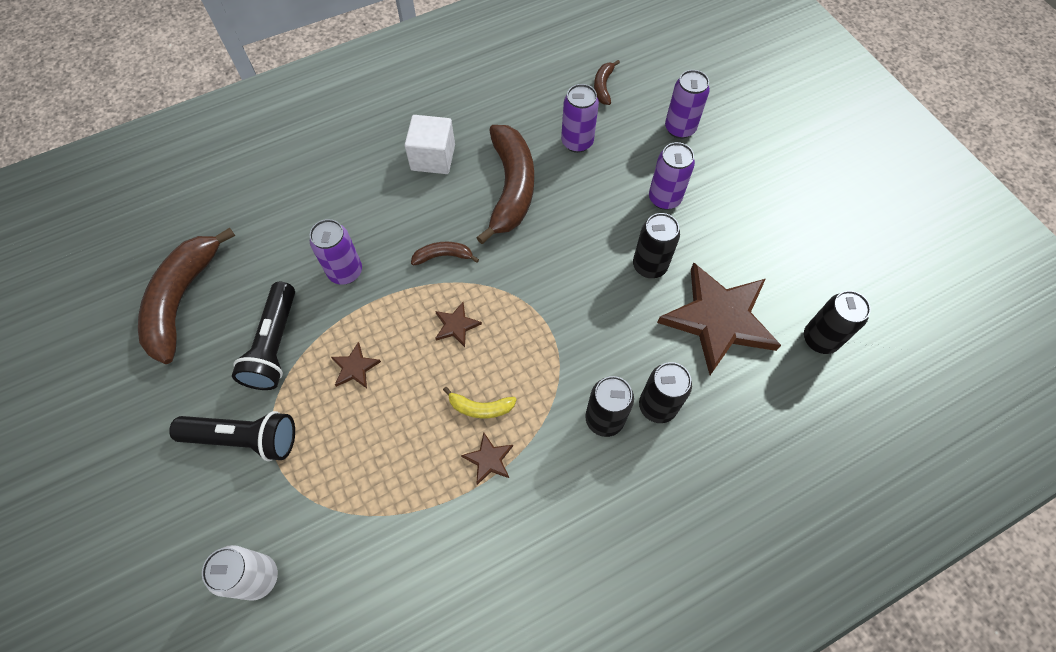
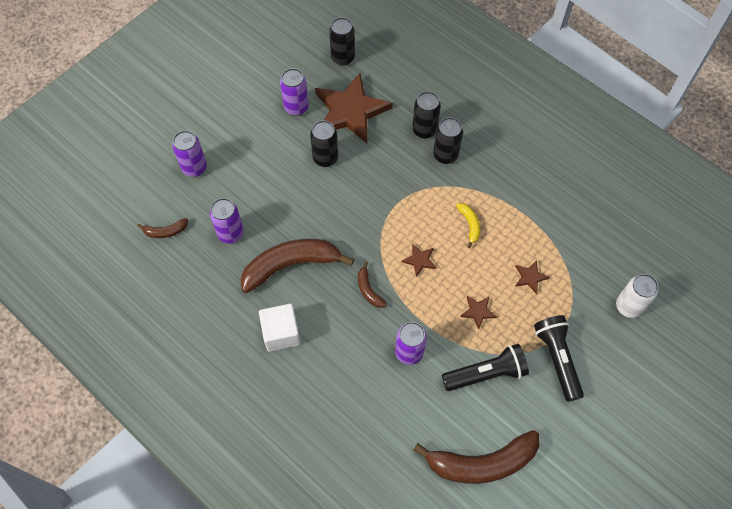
camera: 110 degrees left, 0 degrees up
brown star [461,432,513,485] -> brown star moved to [515,260,550,294]
purple can [649,142,695,210] -> purple can moved to [280,68,308,116]

